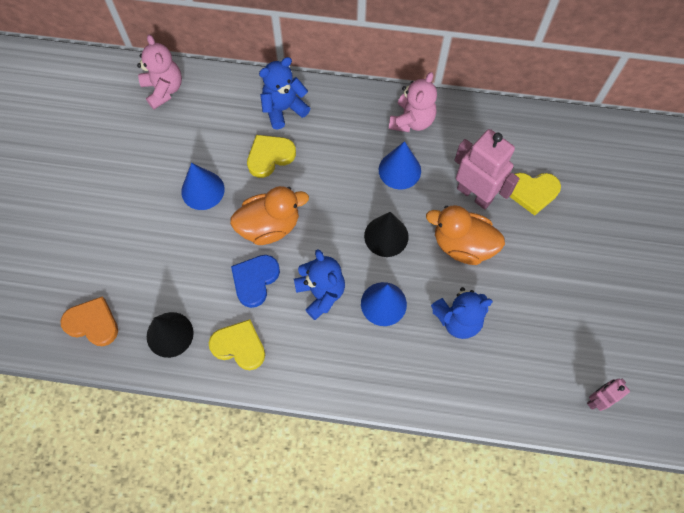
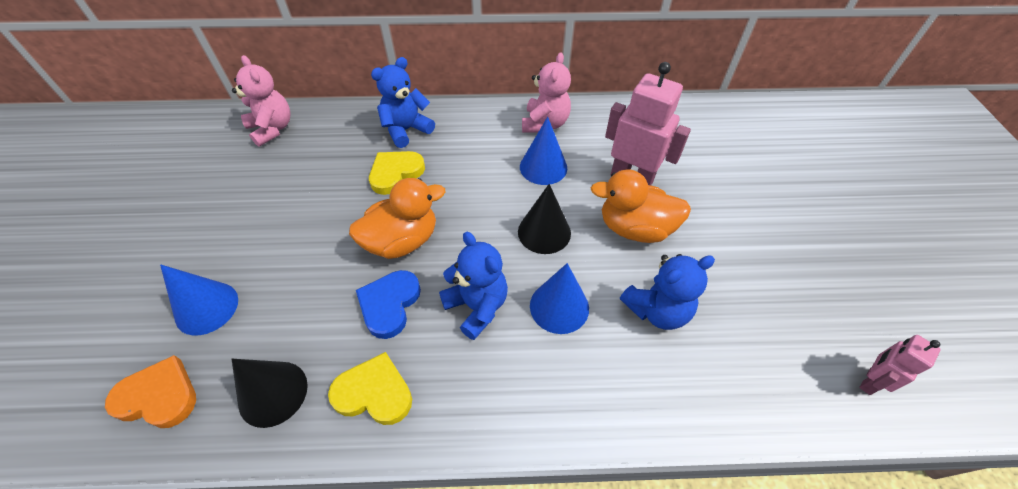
camera: 10 degrees left, 15 degrees down
blue cone [181,163,225,210] -> blue cone moved to [160,264,238,335]
yellow heart [510,173,561,216] -> none

